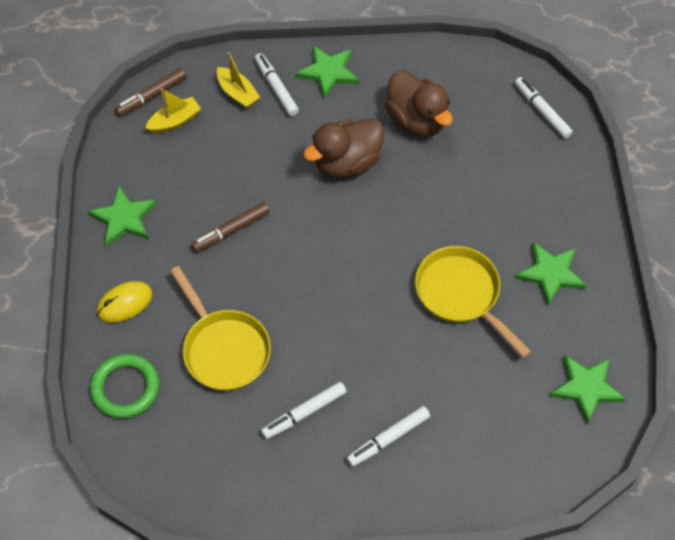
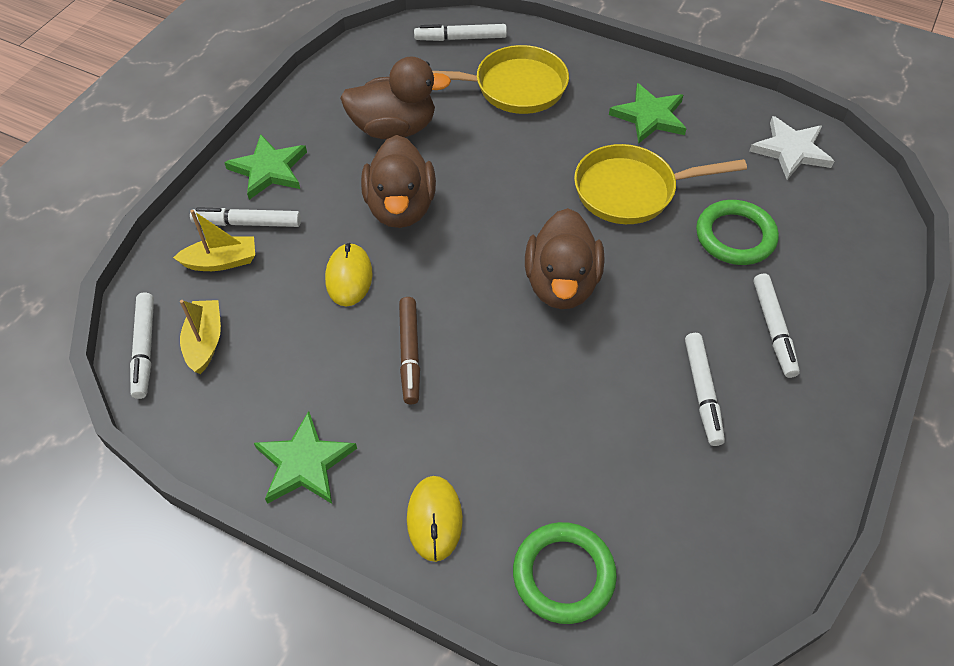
camera: 60 degrees left, 5 degrees down
brown marker [115,68,187,116] -> white marker [130,293,154,399]
yellow pan [170,266,271,391] -> yellow pan moved to [432,45,569,114]
green star [549,355,625,424] -> white star [749,116,834,180]
none -> yellow mouse [325,243,373,306]
none -> brown duck [525,208,604,309]
none -> green ring [696,200,779,265]

